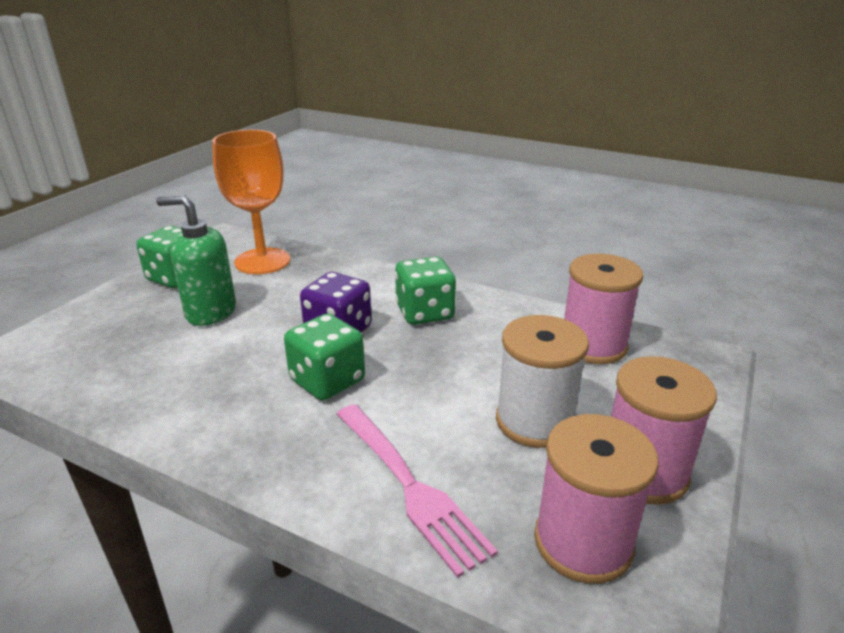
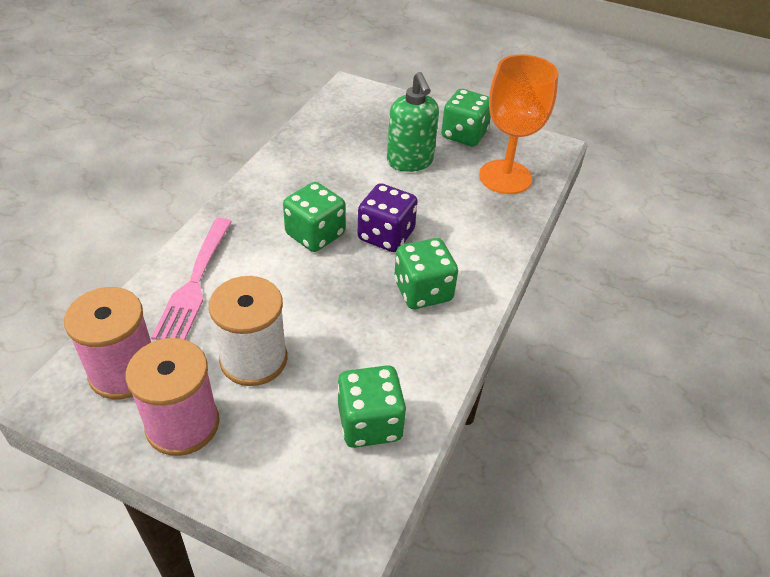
camera: 85 degrees right, 15 degrees up
green soap dispenser [156,195,236,326] -> green soap dispenser turned 150 degrees clockwise [387,72,439,172]
pink fork [337,404,498,578] -> pink fork turned 45 degrees counterclockwise [151,218,232,340]
pink spool [564,254,643,364] -> green dice [337,365,406,448]

